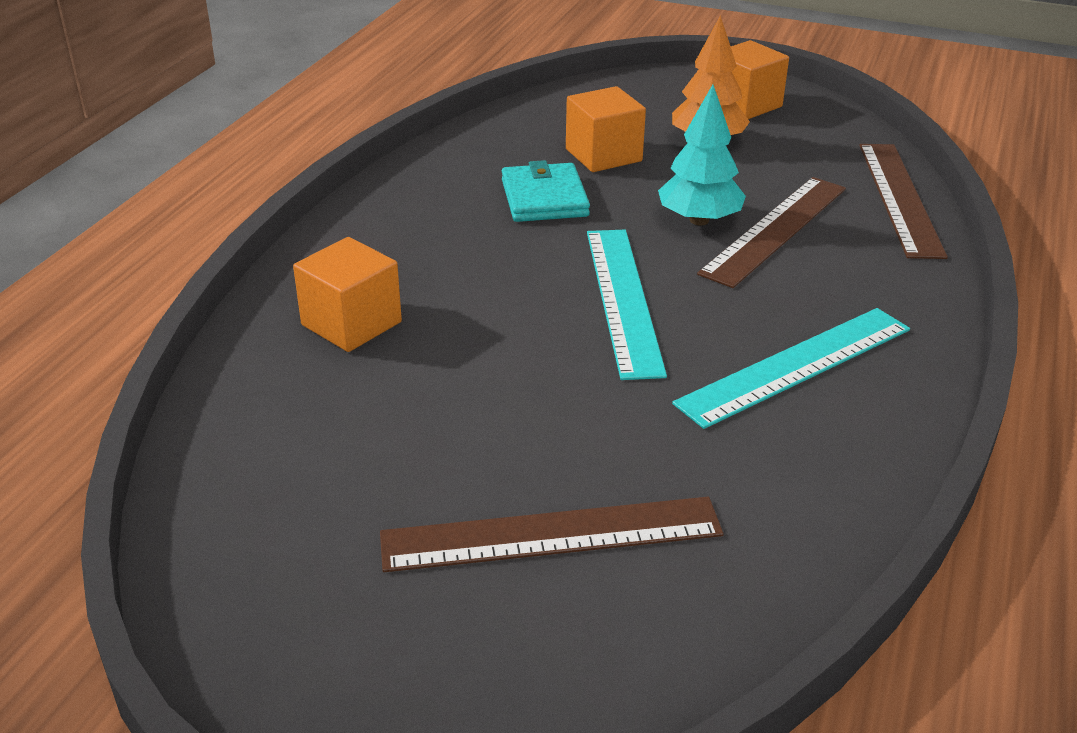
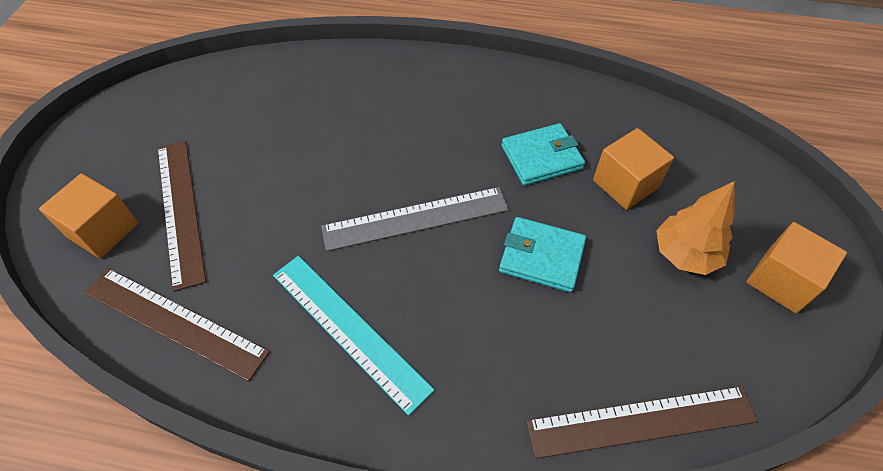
camera: 80 degrees right, 20 degrees up
orange cube [293,237,402,352] -> orange cube moved to [39,173,139,259]
turquoise ruler [587,230,667,380] -> grey ruler [321,187,509,251]
turquoise tree [658,85,746,225] -> turquoise wallet [499,217,586,293]
brown ruler [697,177,846,288] -> brown ruler moved to [85,268,270,381]

